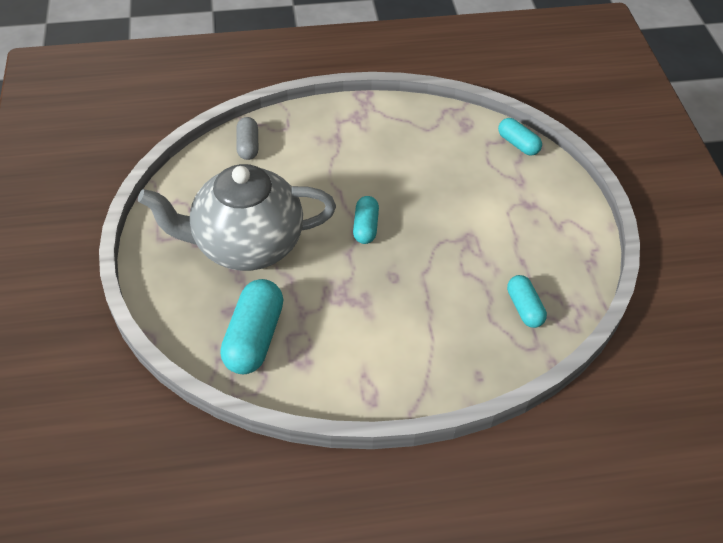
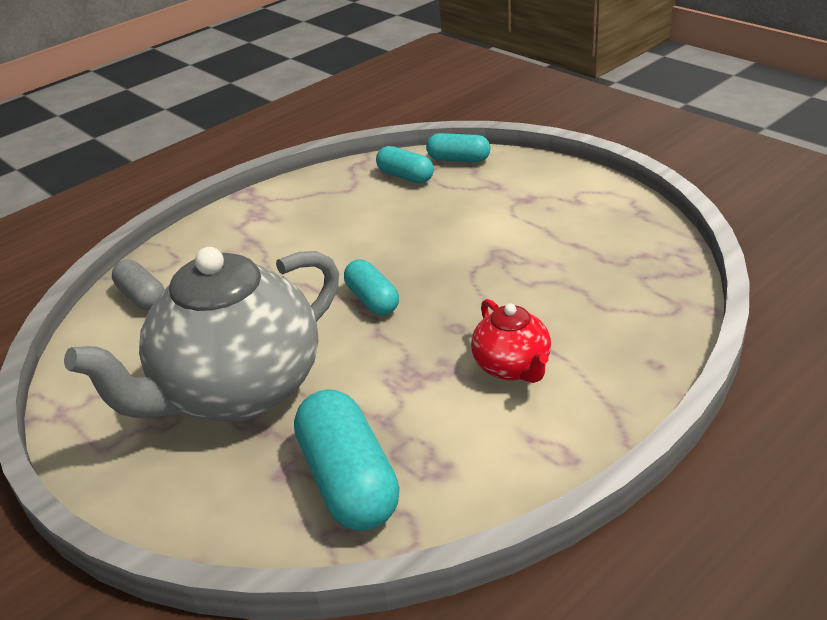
camera: 30 degrees left, 15 degrees down
turquoise capsule [507,275,547,328] -> turquoise capsule moved to [376,146,434,183]
none -> red teapot [471,299,551,383]

